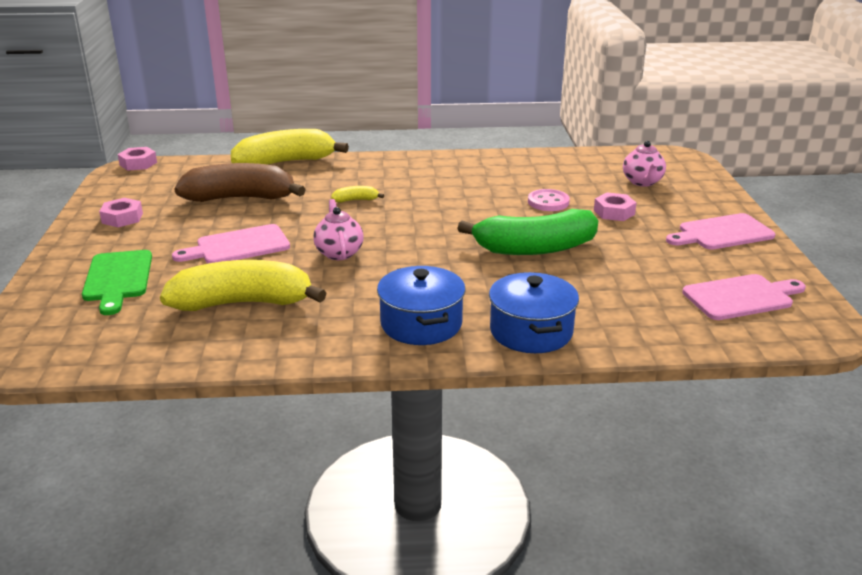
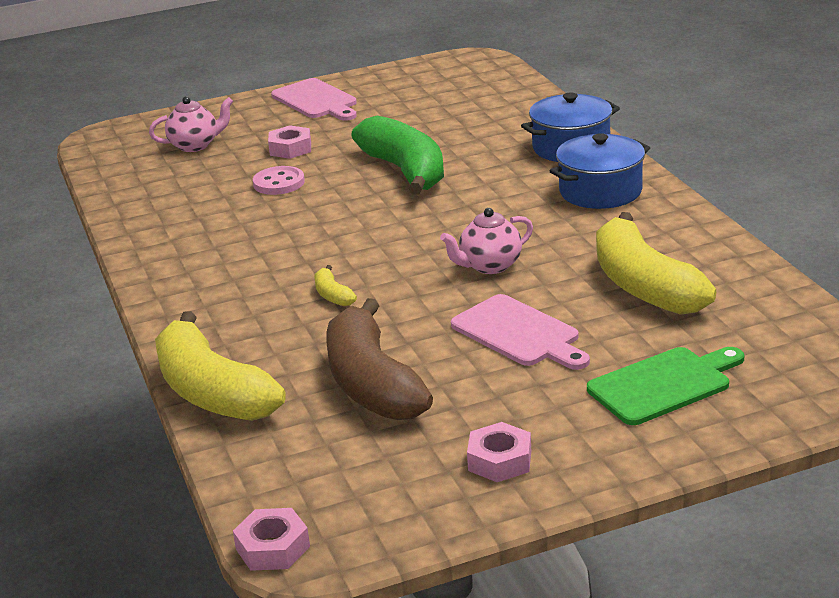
camera: 105 degrees left, 0 degrees up
pink cutting board [682,274,806,320] -> none

